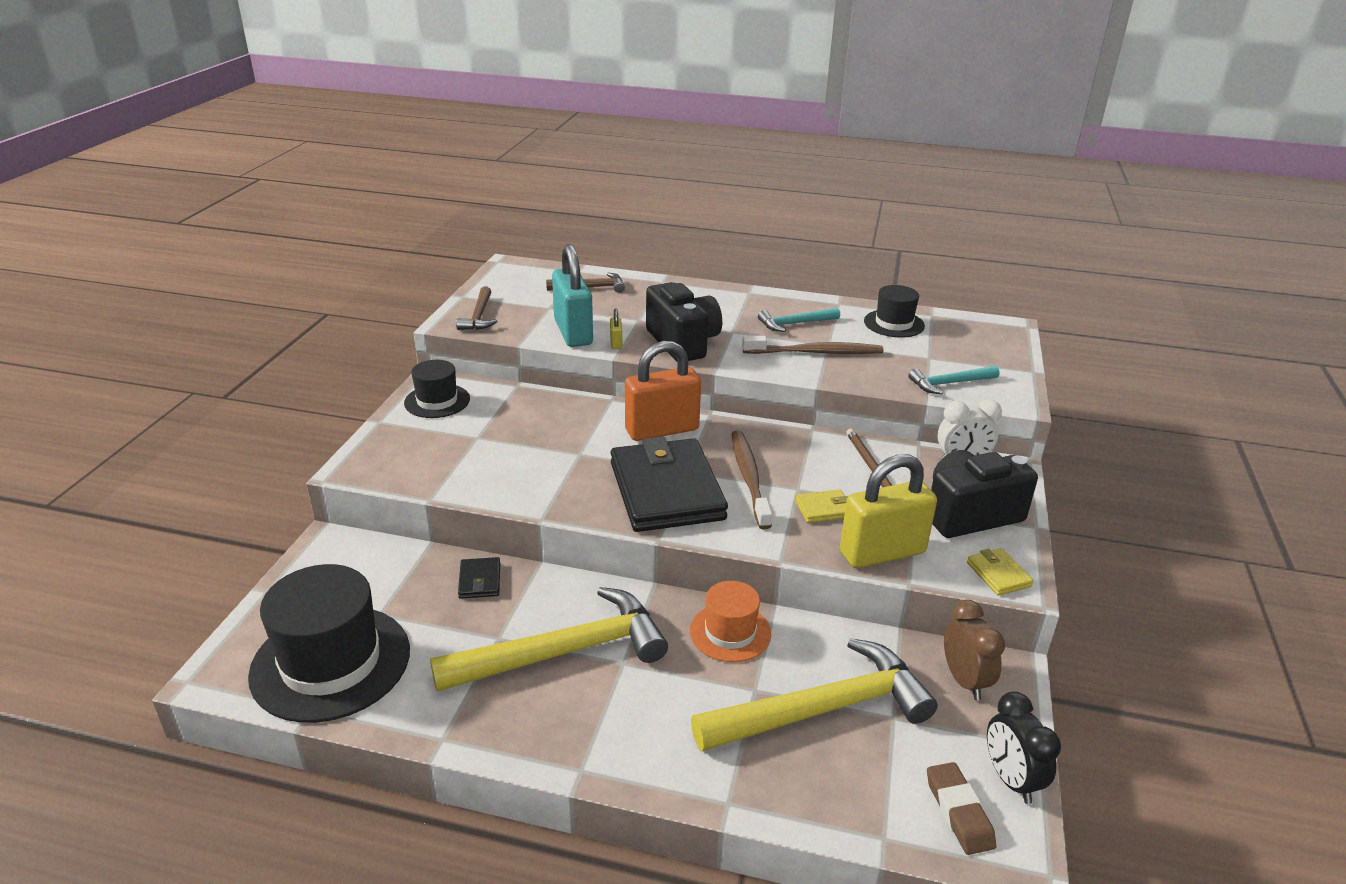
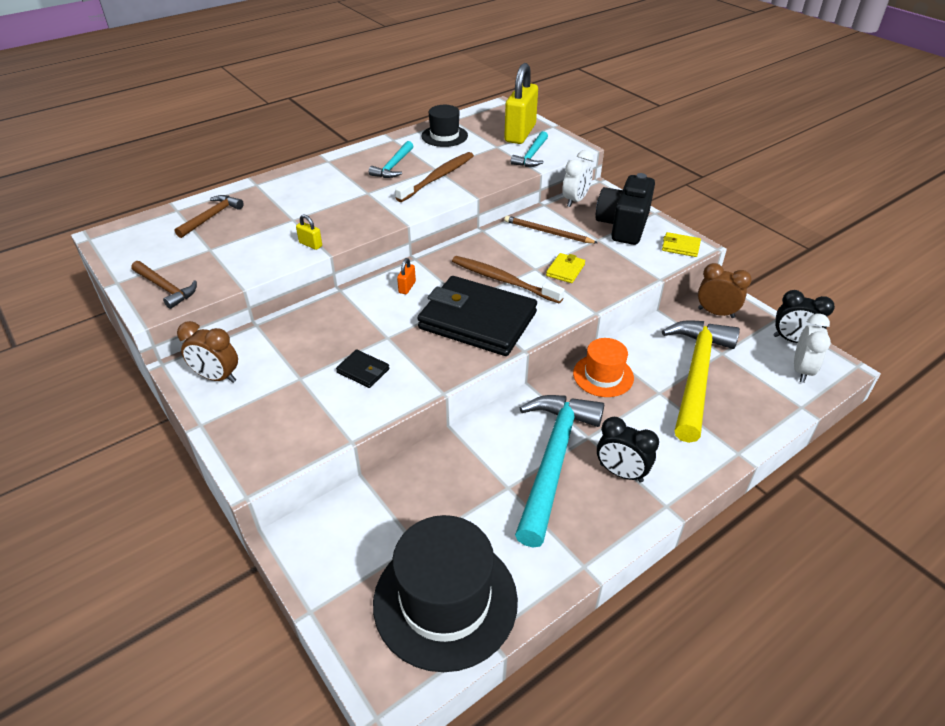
camera: 50 degrees left, 10 degrees up
black hat [404,360,470,418] -> brown clock [177,321,238,383]
yellow hammer [430,587,668,692] -> turquoise hammer [515,395,604,548]
black wallet [458,557,500,599] -> black wallet moved to [336,349,389,388]
turquoise padlock [552,244,593,347] -> none
orange padlock [625,341,701,441] -> orange padlock [397,258,416,294], size x0.40
black camera [646,282,722,361] -> none
yellow padlock [840,454,937,568] -> yellow padlock moved to [504,63,538,144]
brown eraser [927,762,997,855] -> white clock [794,313,831,383]
none -> black clock [597,417,659,483]

